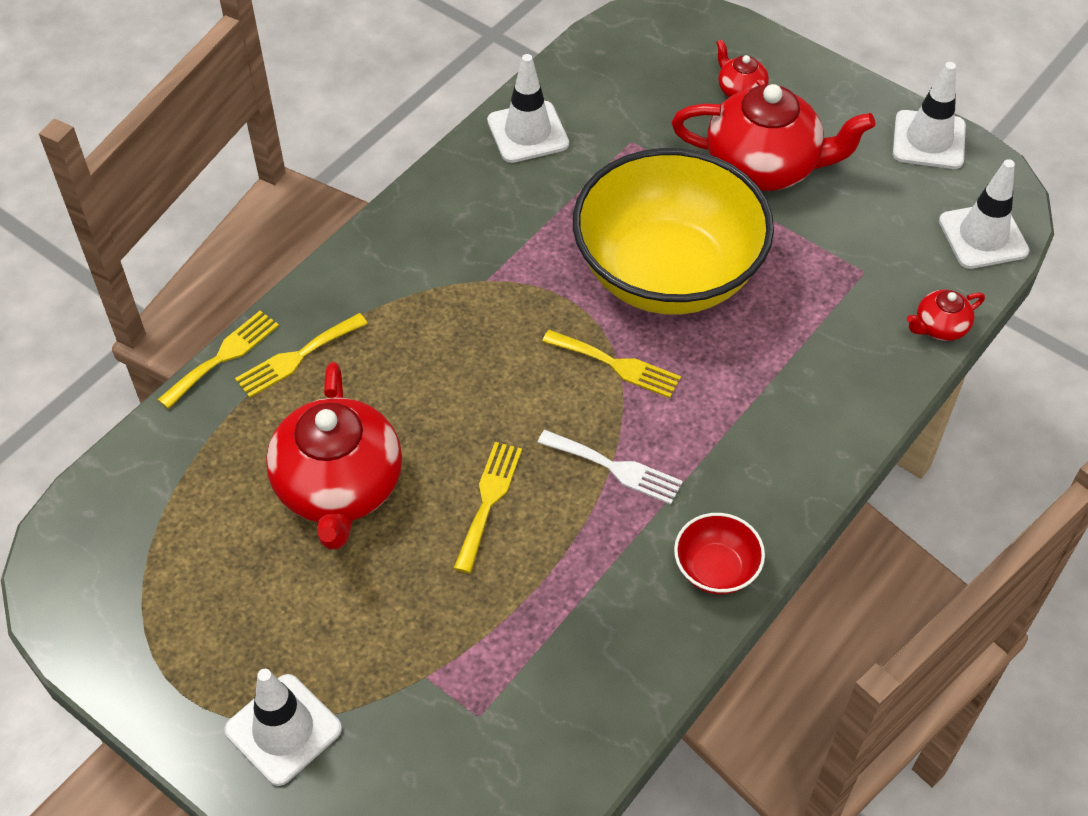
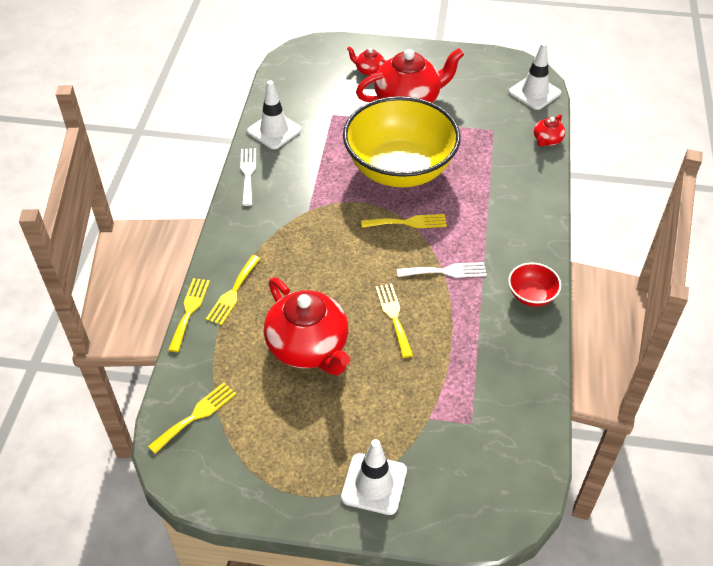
camera: 30 degrees left, 5 degrees down
white traffic cone [893,62,966,169] -> none
none -> yellow fork [148,383,236,454]
none -> white fork [240,148,256,206]

